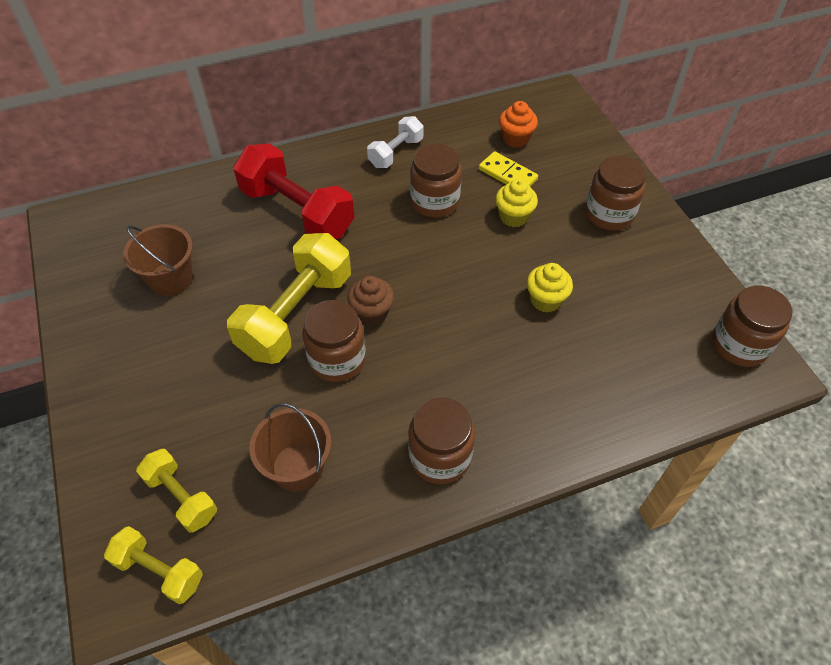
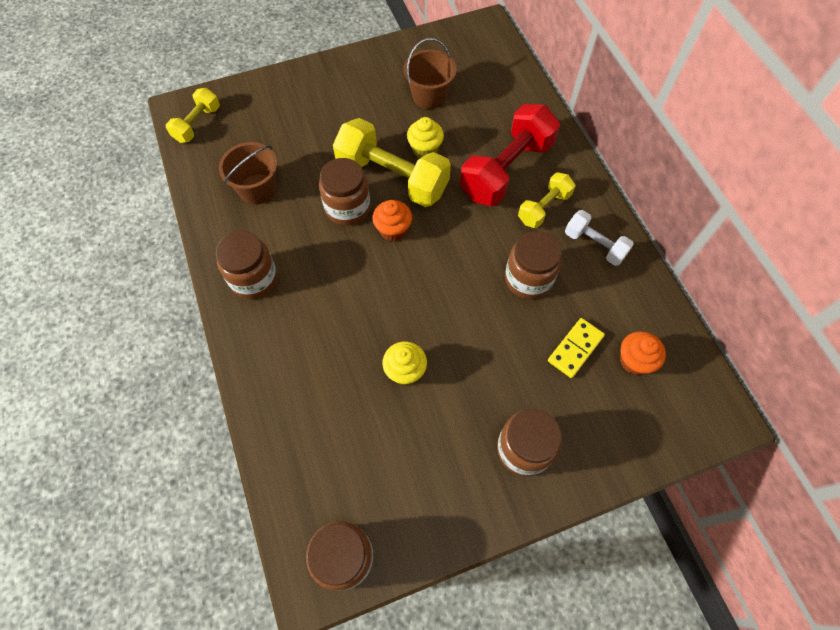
camera: 90 degrees right, 10 degrees up
yellow dumbbell [136,449,217,533] -> yellow dumbbell moved to [518,172,575,228]
brown cupcake [347,276,394,326] -> orange cupcake [372,200,412,241]
yellow cupcake [495,179,538,227] -> yellow cupcake moved to [407,117,444,158]

